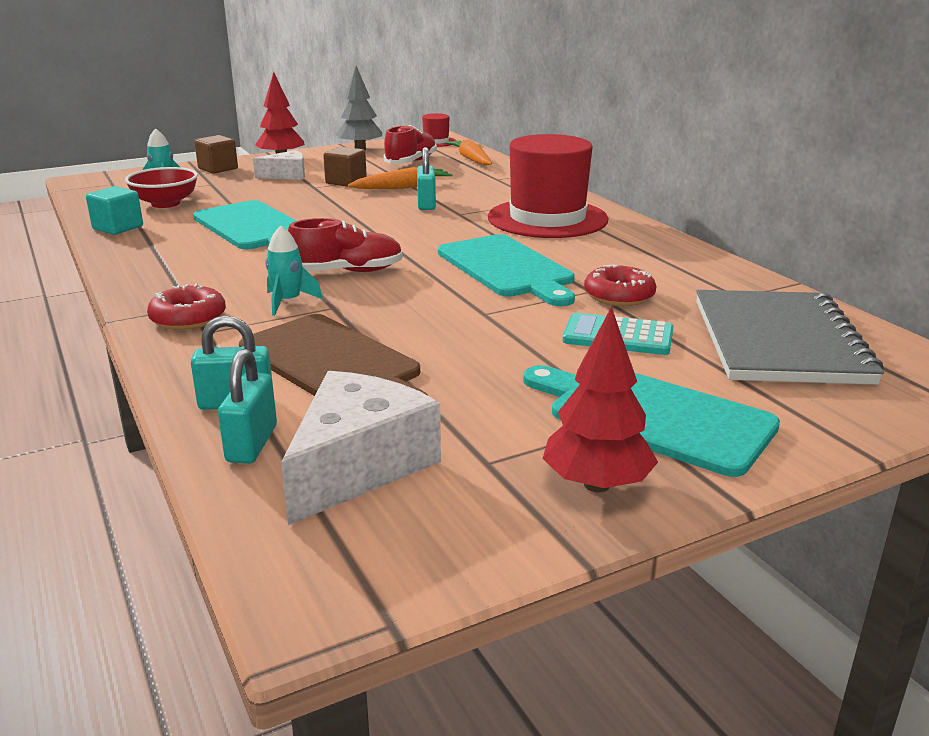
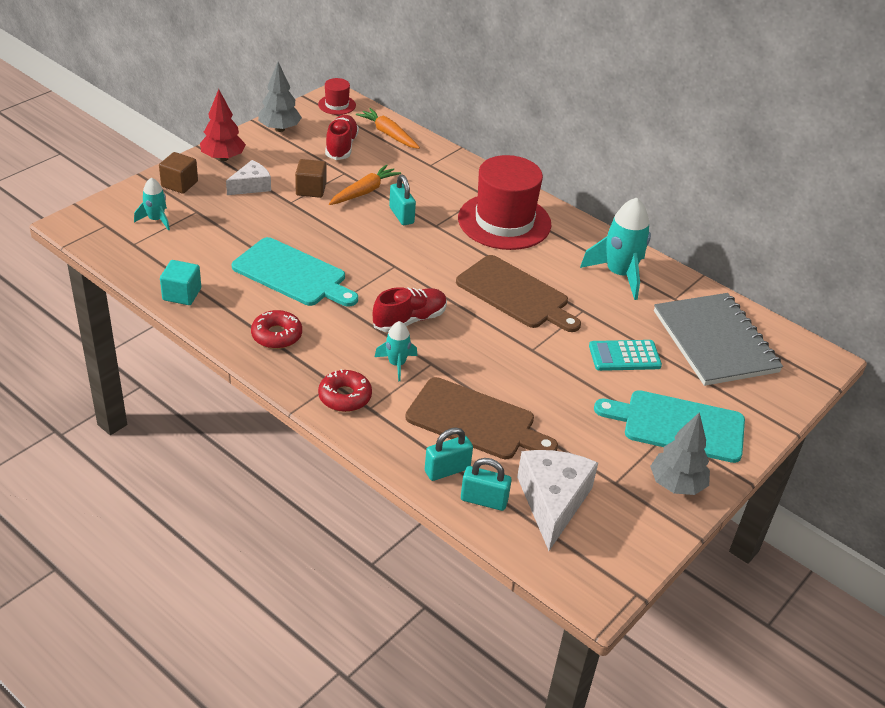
camera: 25 degrees left, 15 degrees up
red bowl [125,167,198,208] -> none
turquoise padlock [218,349,277,464] -> turquoise padlock turned 60 degrees counterclockwise [461,458,512,511]
turquoise cutting board [438,234,575,306] -> brown cutting board [456,255,581,332]
red tree [542,307,658,492] -> grey tree [650,412,710,495]
red donut [584,265,656,306] -> red donut moved to [251,310,302,349]
none -> turquoise rocket [580,198,651,300]

